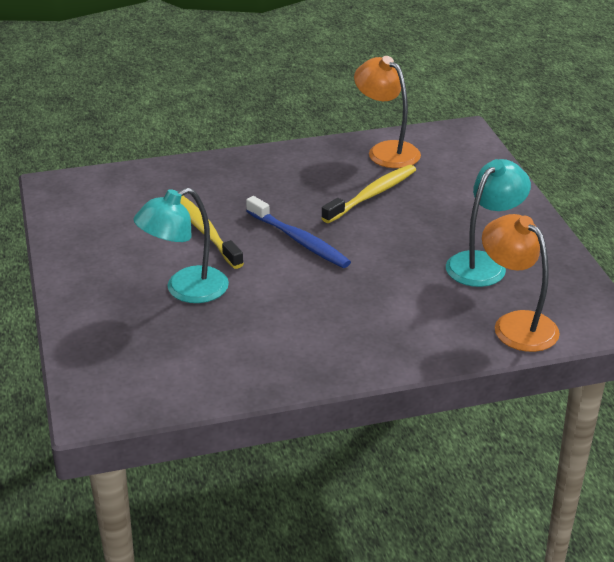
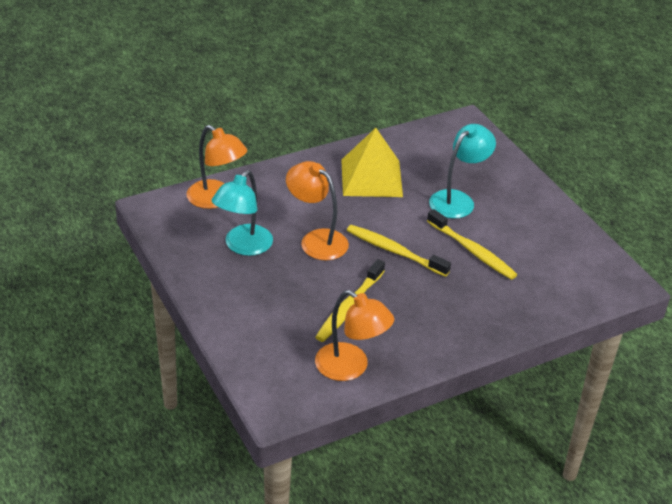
camera: 165 degrees right, 5 degrees up
blue toothbrush [246,196,351,268] -> yellow toothbrush [347,225,451,277]
none -> orange lamp [286,161,349,261]
none -> yellow pyramid [341,128,403,197]

